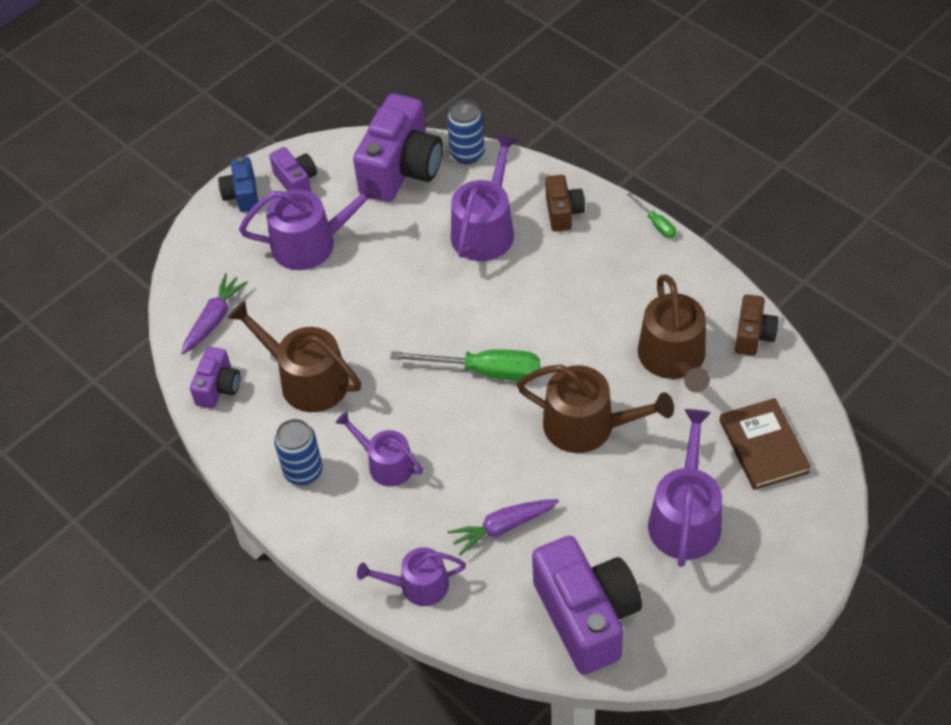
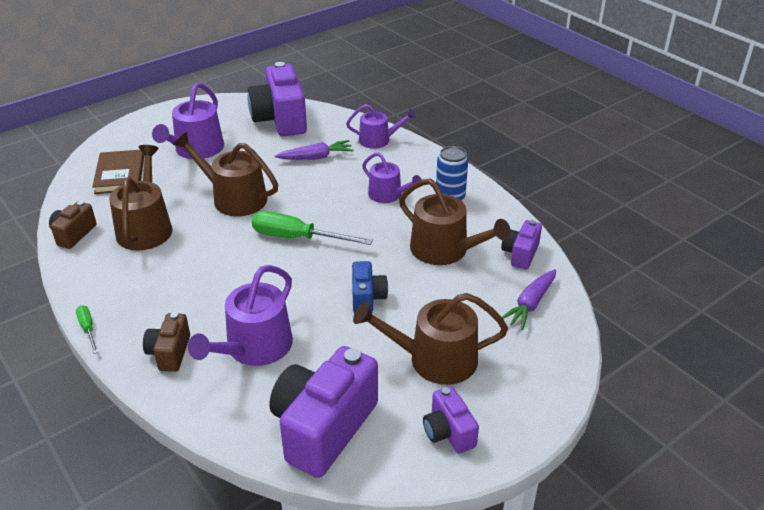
camera: 175 degrees left, 15 degrees down
blue camera [218,157,258,212] -> blue camera moved to [352,261,388,313]
purple watering can [239,179,382,270] -> brown watering can [353,293,508,385]
blue can [447,100,485,164] -> none

